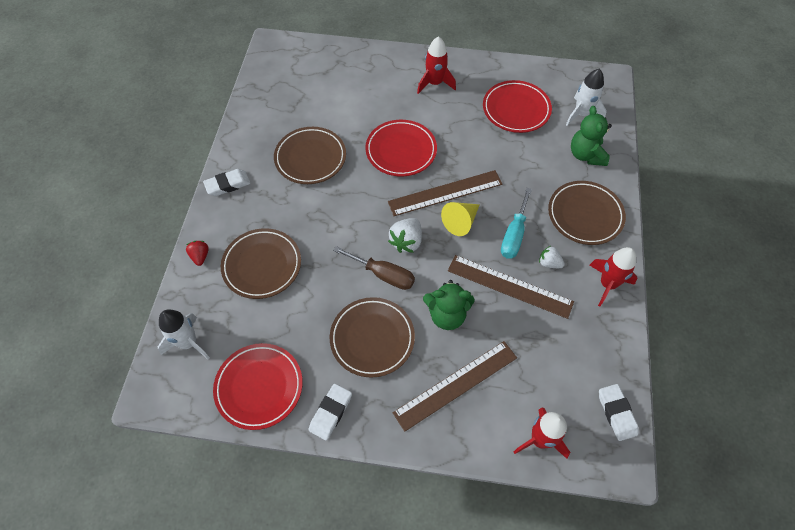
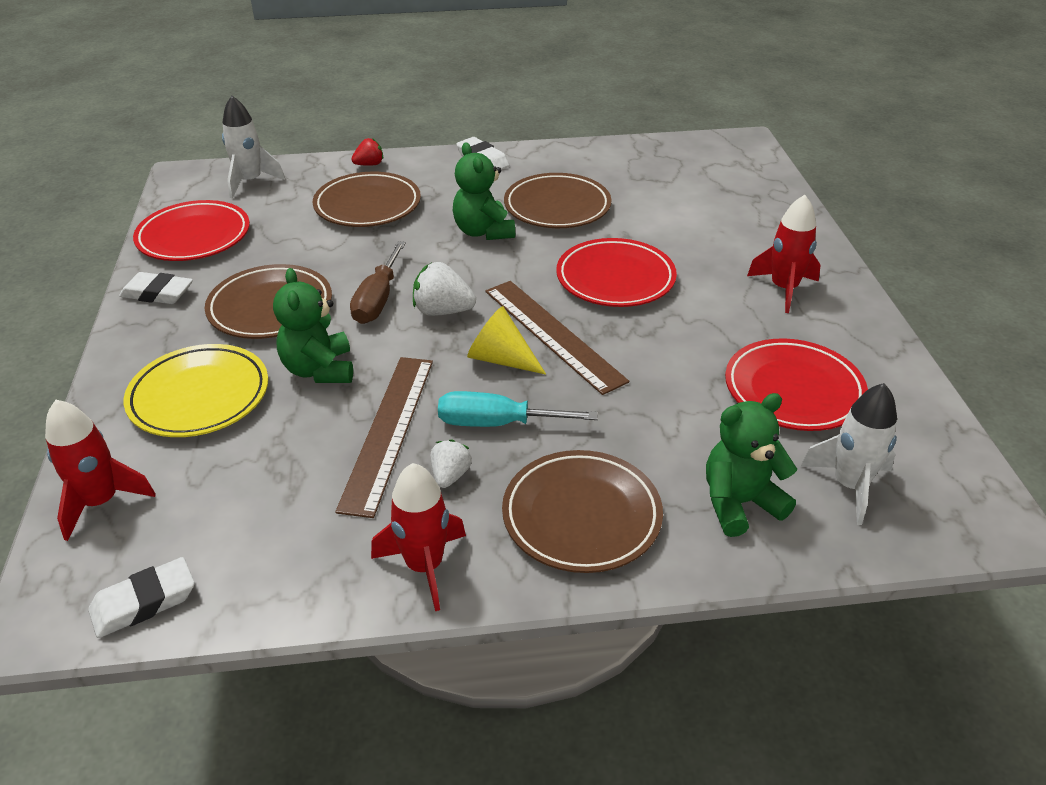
camera: 75 degrees right, 20 degrees down
brown ruler [393,341,517,431] -> yellow plate [124,344,268,437]
none -> green teddy bear [453,142,515,240]

